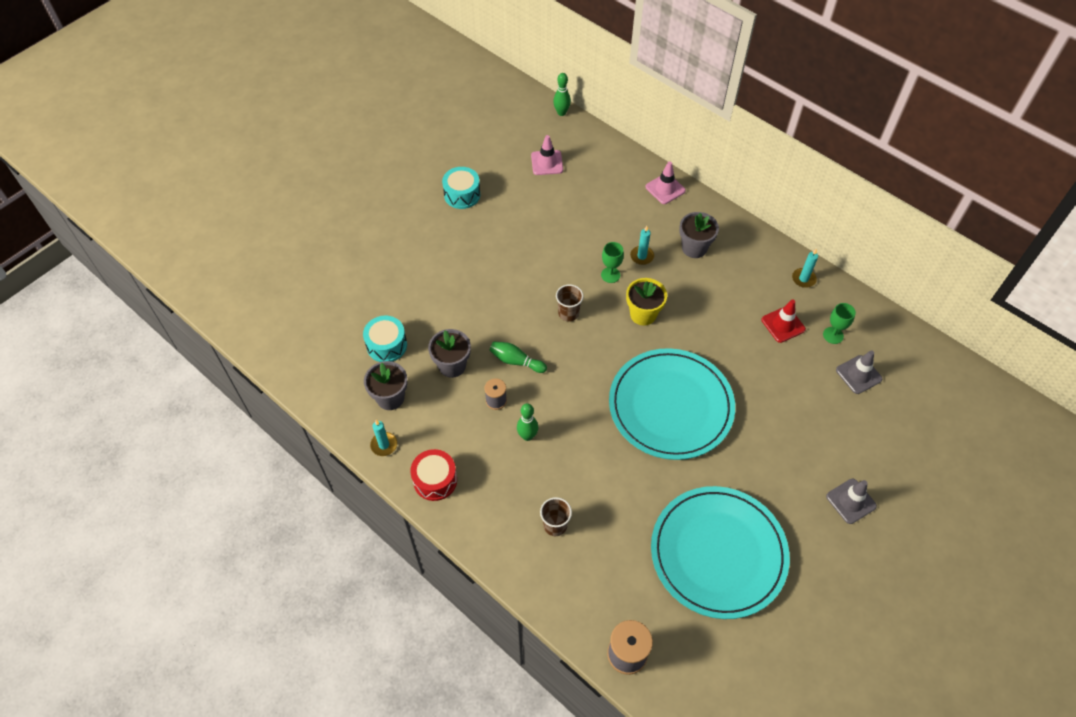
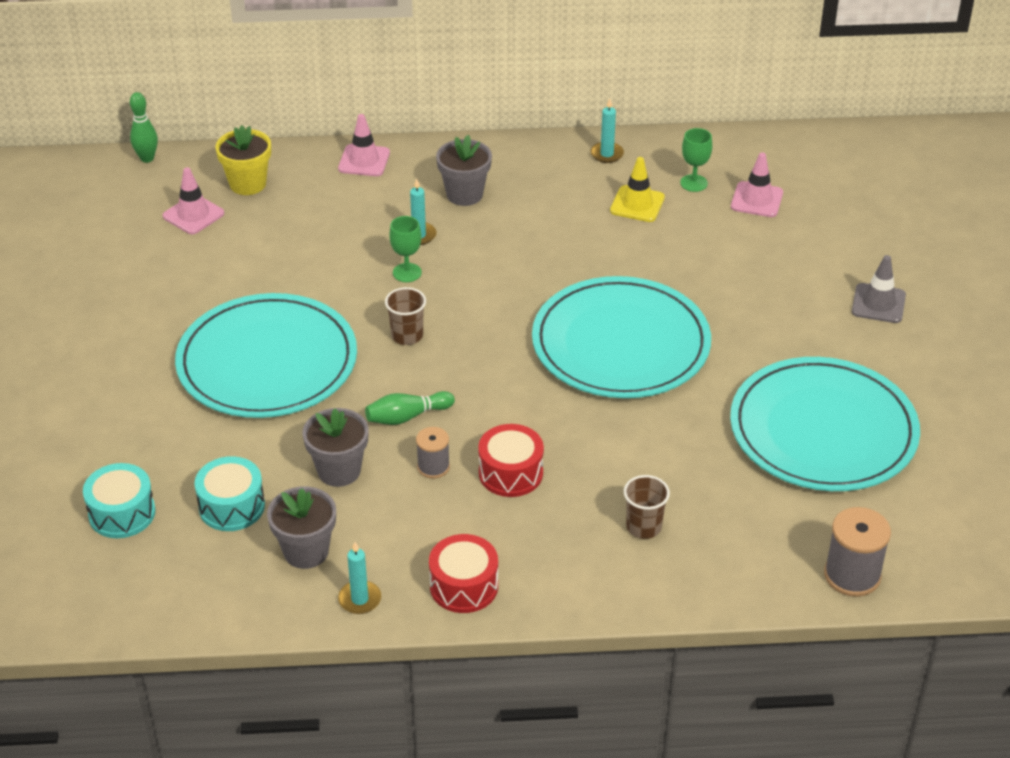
camera: 45 degrees left, 15 degrees down
turquoise drum [442,167,480,209] -> turquoise drum moved to [83,463,155,538]
green bowling pin [517,403,538,441] -> red drum [478,424,544,497]
yellow flower pot [626,278,667,326] -> yellow flower pot moved to [215,125,271,195]
red traffic cone [762,299,806,343] -> yellow traffic cone [610,157,665,222]
grey traffic cone [836,350,882,394] -> pink traffic cone [731,153,783,217]
none -> turquoise plate [175,293,357,418]

